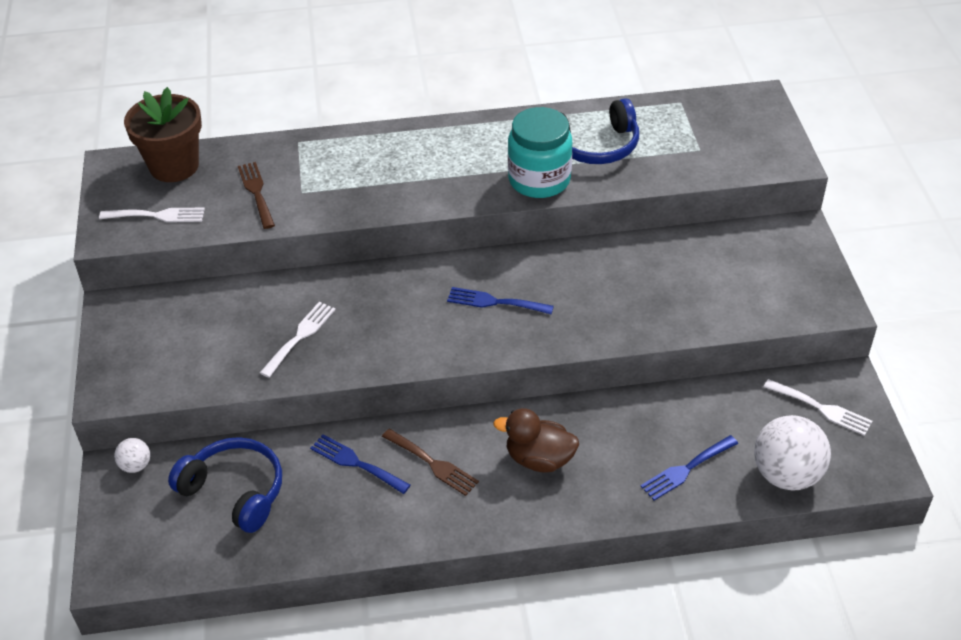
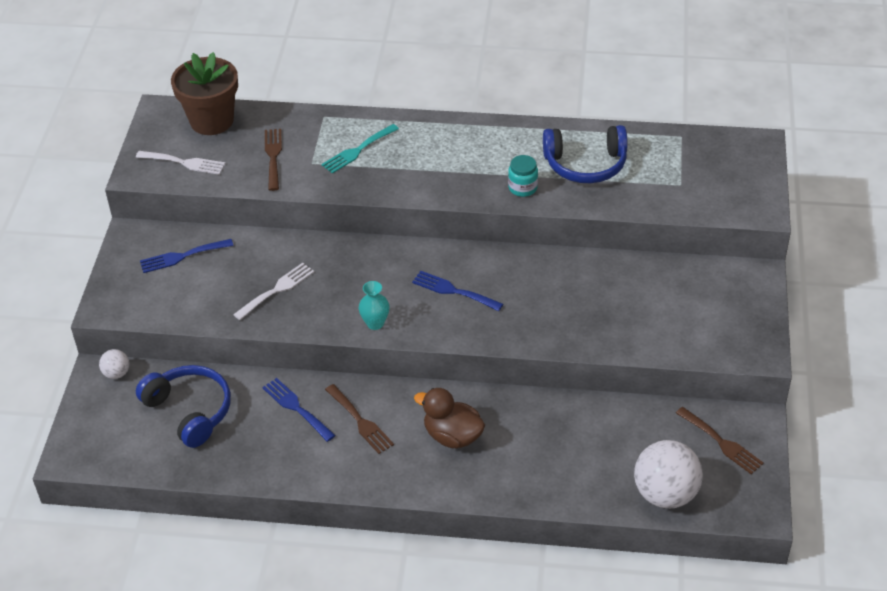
camera: 15 degrees right, 0 degrees up
turquoise jar [508,107,572,198] -> turquoise jar [508,155,538,197], size x0.51
blue fork [640,435,738,500] -> blue fork moved to [140,239,234,273]
white fork [764,379,872,436] -> brown fork [676,407,764,474]
none -> turquoise fork [321,124,399,174]
none -> turquoise vase [359,281,390,330]

